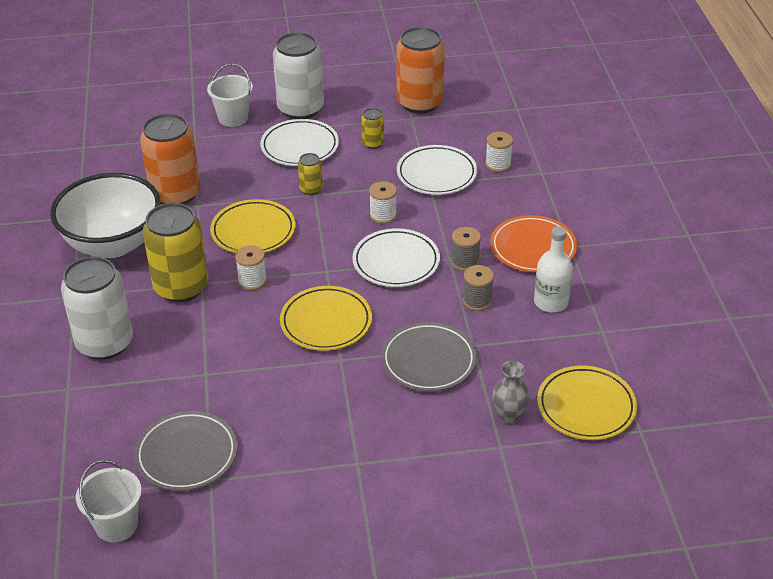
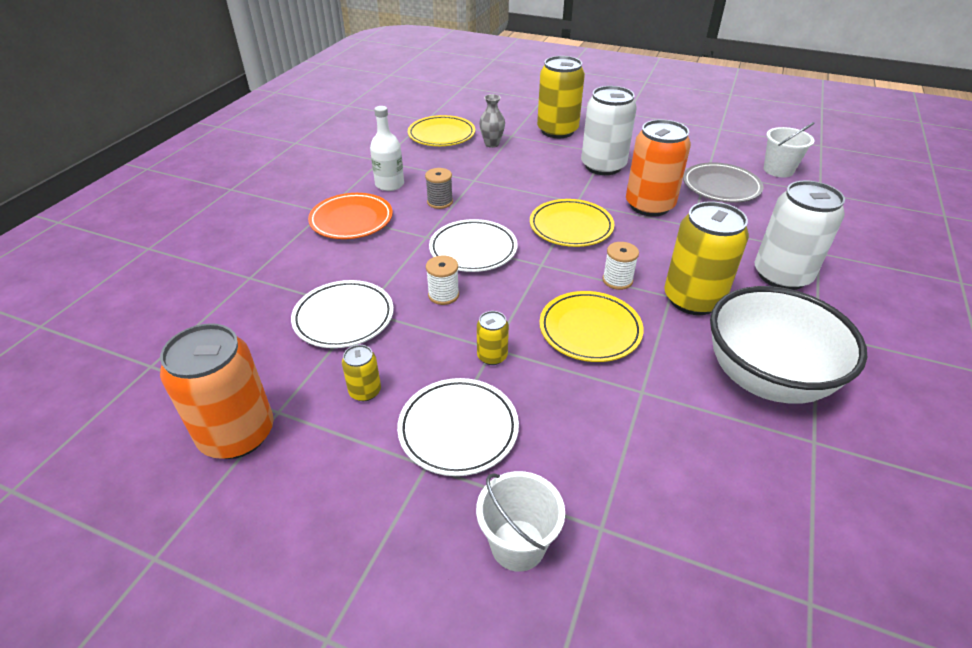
camera: 150 degrees left, 0 degrees up
orange can [140,113,201,205] -> orange can moved to [626,119,691,217]
white can [273,32,324,119] -> white can moved to [581,86,637,175]
grey plate [381,322,477,391] -> none
grey spool [451,227,481,271] -> none
white spool [485,132,513,172] -> none
none -> yellow can [537,56,585,138]

